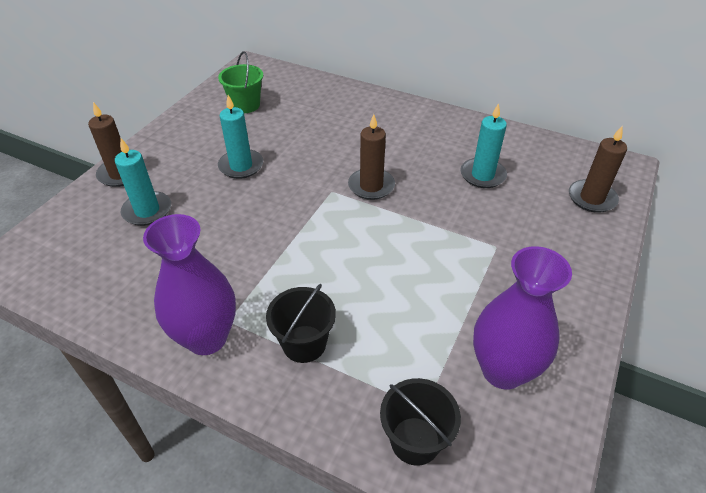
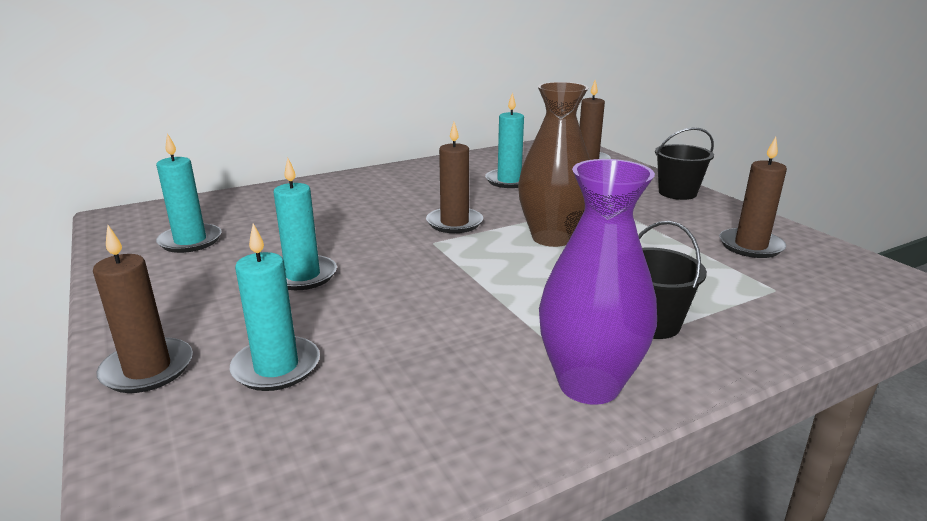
camera: 55 degrees left, 20 degrees down
green bucket [218,51,263,113] -> turquoise candle [156,133,222,253]
black bucket [380,378,461,466] -> black bucket moved to [655,127,714,200]
purple vase [473,246,572,390] -> brown candle [719,137,787,258]
none -> brown vase [518,82,590,247]

